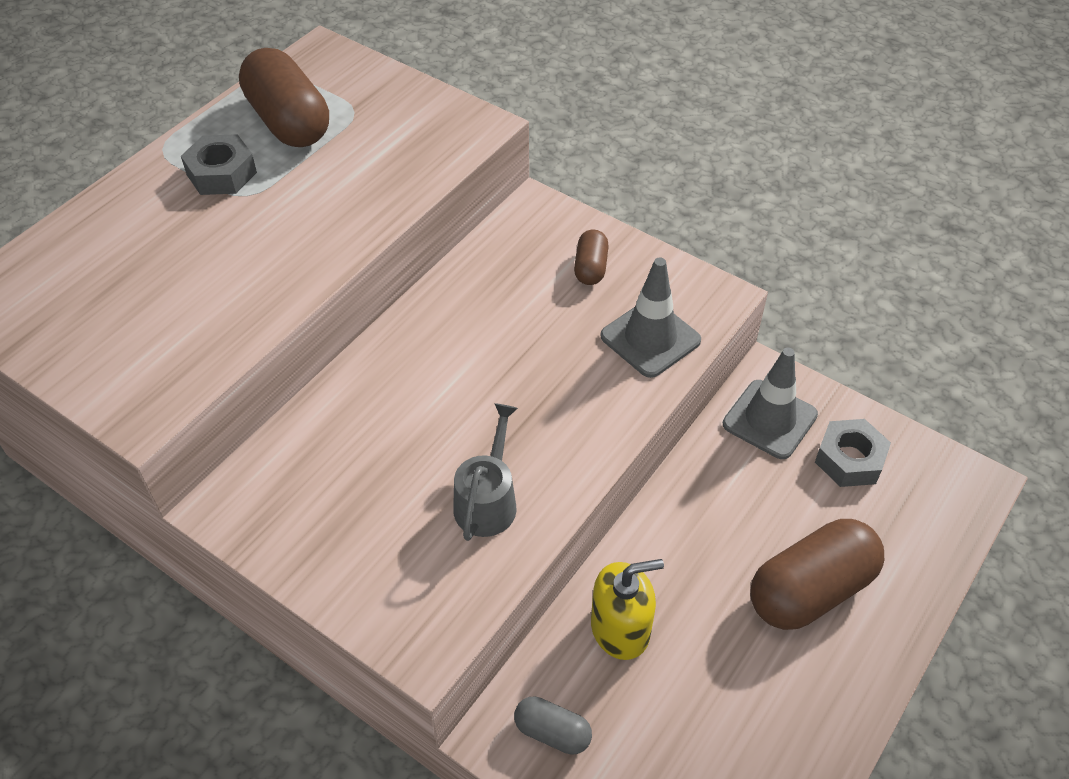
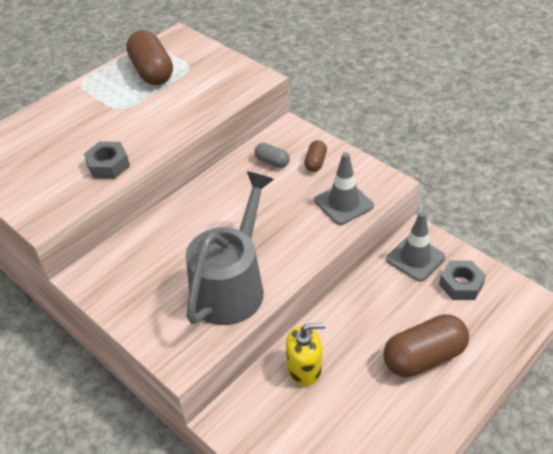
camera: 10 degrees right, 5 degrees down
grey nut [181,134,257,195] -> grey nut moved to [84,141,130,179]
grey watering can [453,403,518,541] -> grey watering can [186,172,274,325], size x1.99
grey capsule [514,696,592,755] -> grey capsule moved to [254,143,290,168]

